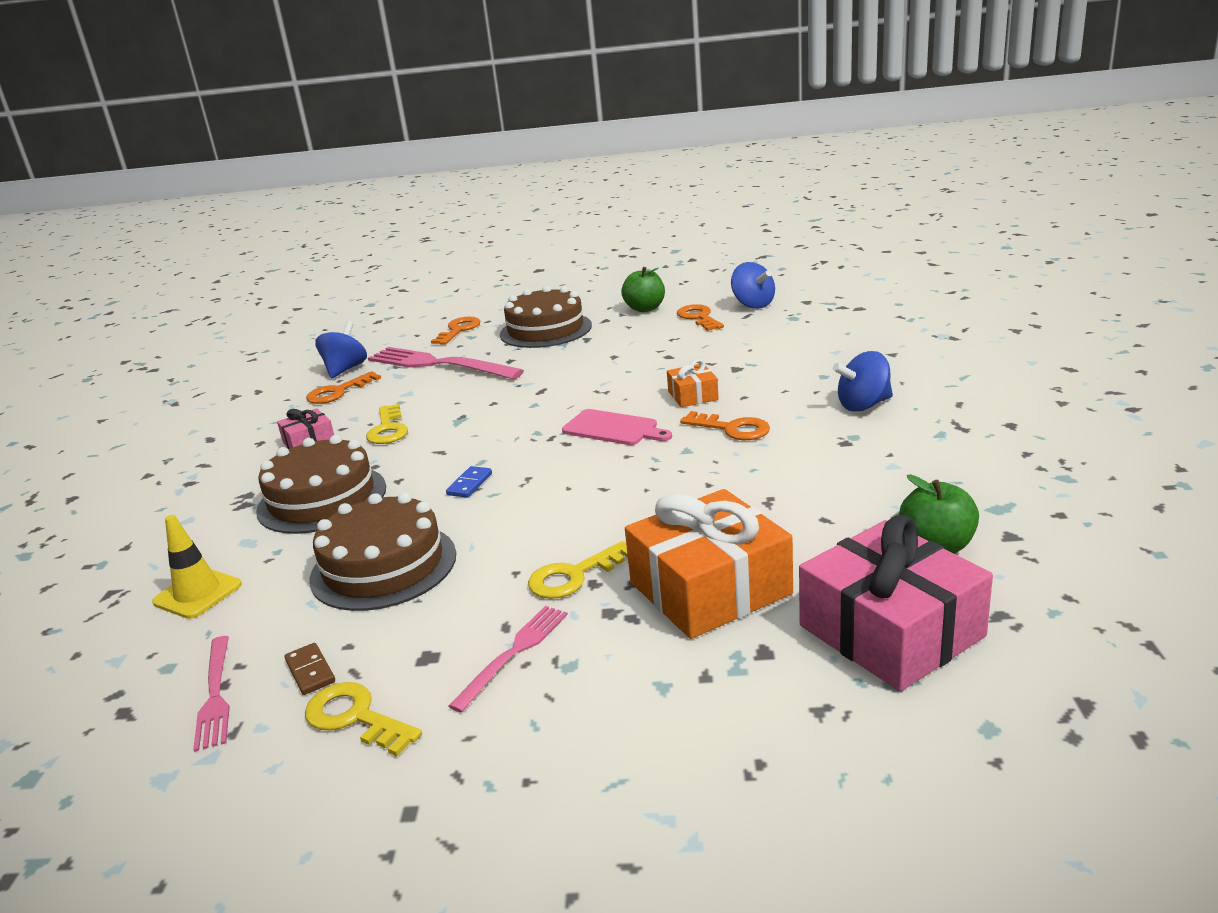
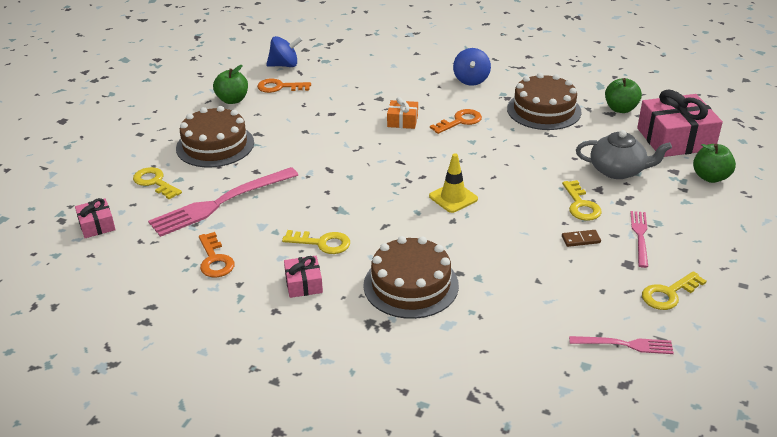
camera: 70 degrees left, 10 degrees up
yellow traffic cone [152,515,242,619] -> yellow traffic cone moved to [429,153,478,213]
brown domino [284,643,335,695] -> brown domino moved to [562,230,601,247]
brown cake [309,493,456,611] -> brown cake moved to [507,73,582,130]
blue spinning top [315,321,367,378] -> none
orange key [431,317,480,345] -> yellow key [133,167,182,200]
blue domino [446,466,492,498] -> none
pink fork [448,606,568,713] -> pink fork turned 45 degrees clockwise [630,211,648,268]
pink cutting board [562,409,672,445] -> none
orange gift [625,489,793,639] -> grey teapot [576,130,672,179]
none -> pink gift [75,198,116,238]
none -> green apple [693,144,736,183]

